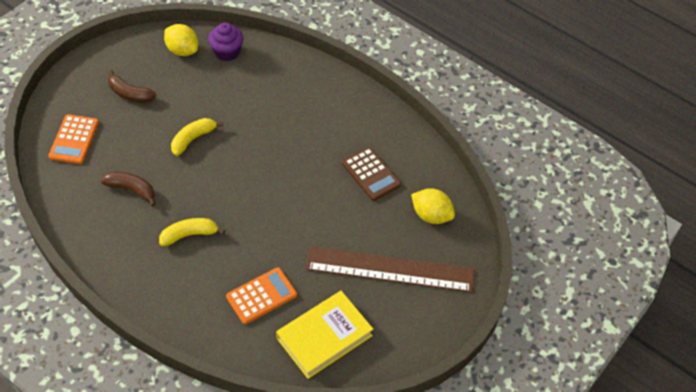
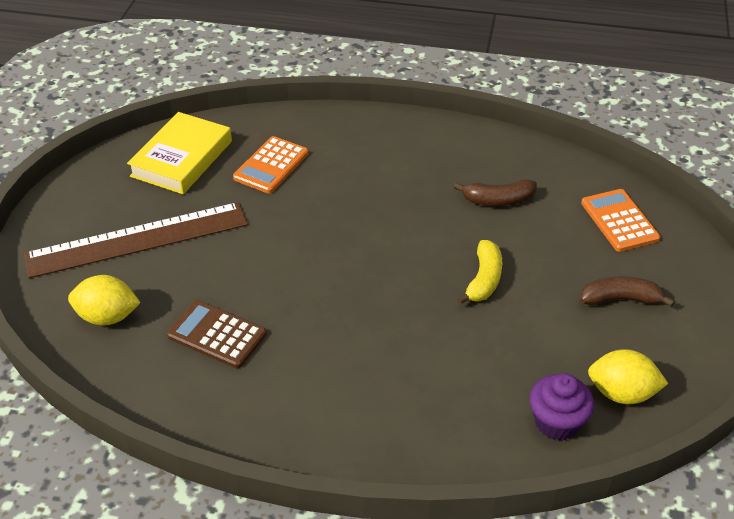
camera: 155 degrees right, 10 degrees down
yellow banana [159,218,225,246] -> none

